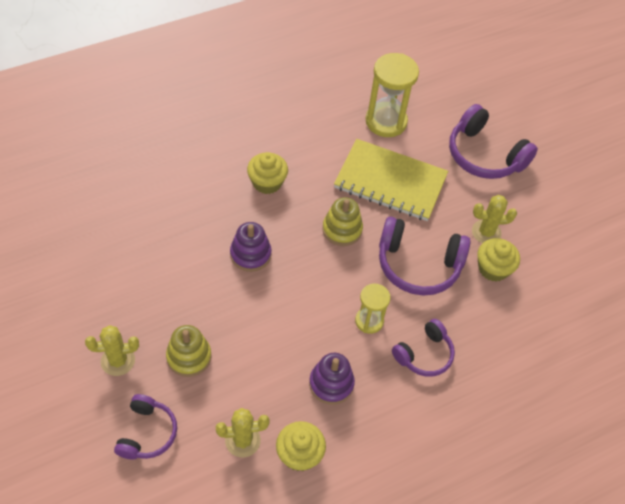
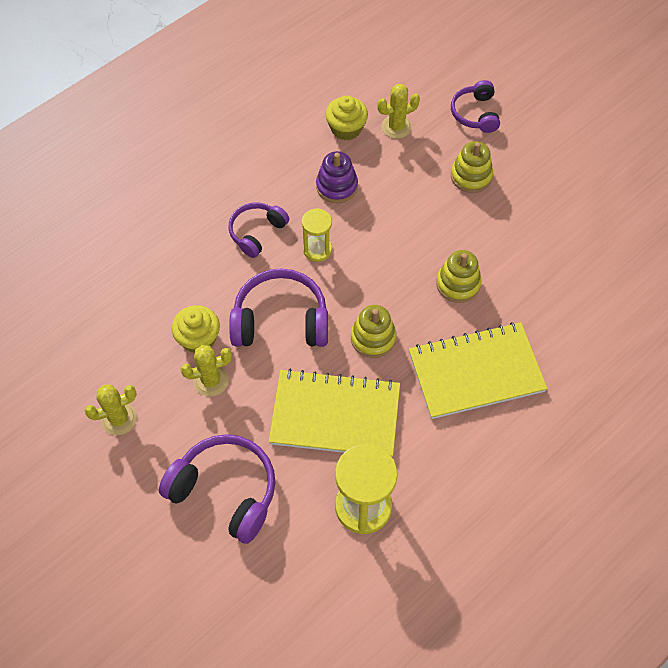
camera: 170 degrees right, 5 degrees up
yellow cactus [85,325,139,376] -> yellow cactus moved to [84,385,137,435]
purple stacking toy [230,222,272,272] -> yellow stacking toy [436,250,482,303]
yellow cupcake [247,152,288,194] -> yellow notebook [409,322,548,419]

